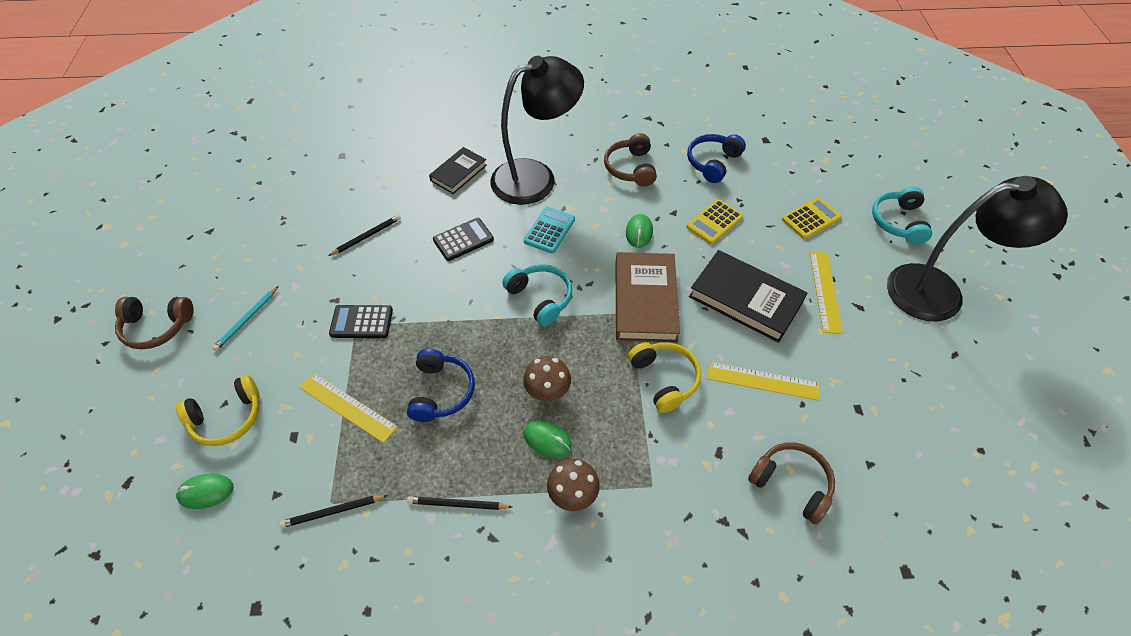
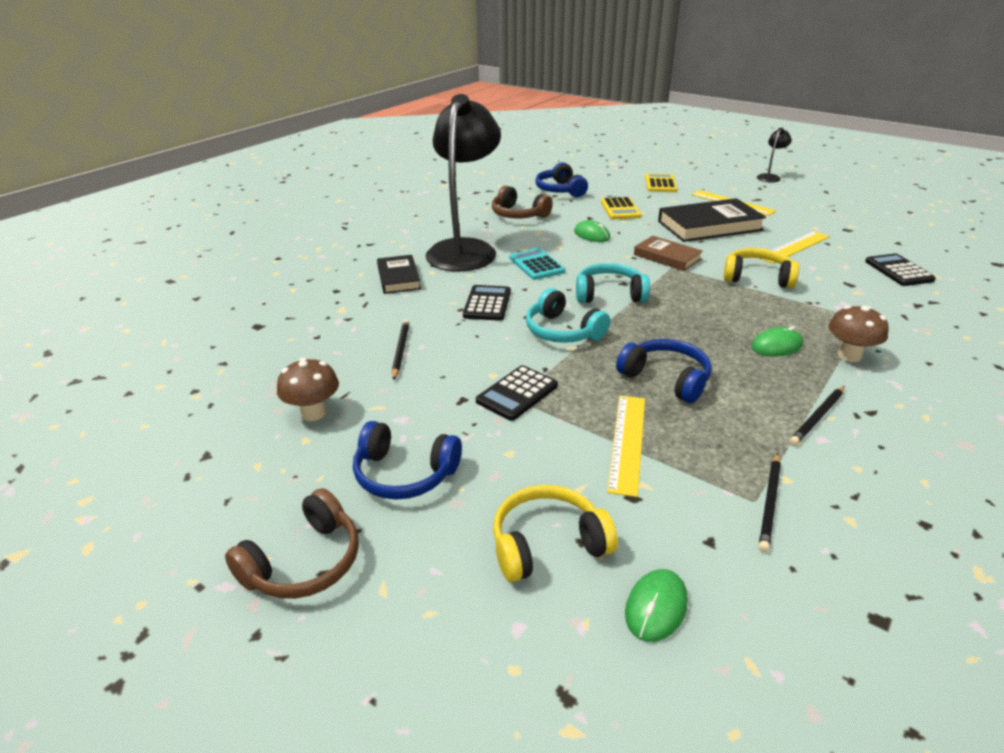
camera: 50 degrees left, 20 degrees down
yellow headphones [176,375,260,446] -> yellow headphones turned 120 degrees counterclockwise [493,485,618,582]
turquoise pencil [212,286,278,351] -> blue headphones [353,421,462,500]
yellow ruler [299,373,398,443] -> yellow ruler turned 60 degrees counterclockwise [607,395,645,497]
brown mushroom [523,356,571,401] -> brown mushroom moved to [277,358,339,421]
brown book [616,252,680,343] -> brown book [634,236,703,271], size x0.60
brown headphones [748,442,835,525] -> black calculator [865,253,936,286]
turquoise headphones [872,187,932,244] -> turquoise headphones moved to [526,288,610,343]
black lamp [887,176,1068,322] -> black lamp [757,128,792,183], size x0.41

